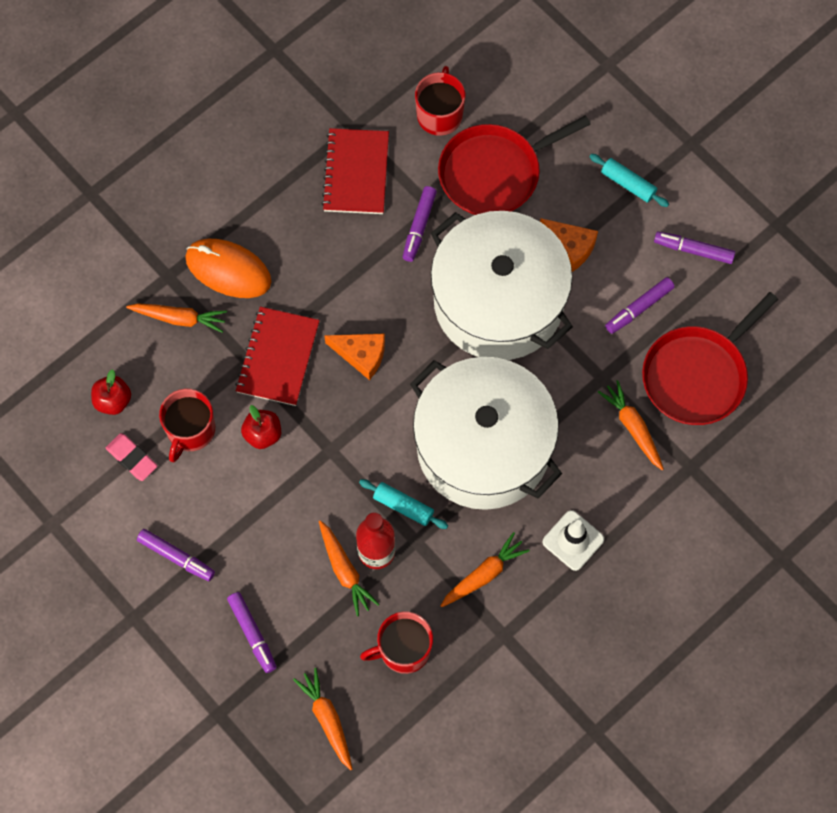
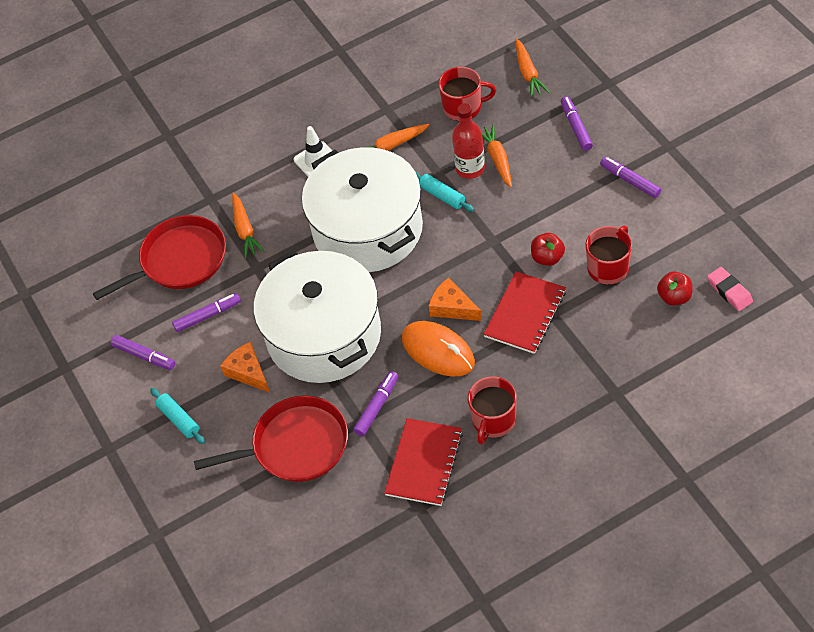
camera: 160 degrees left, 15 degrees down
pink eraser [106,433,158,481] -> pink eraser moved to [707,267,753,311]
orange carrot [126,303,227,333] -> none
orange mouse [185,239,271,298] -> orange mouse moved to [402,321,475,376]
red mug [415,66,466,136] -> red mug moved to [468,376,517,445]

